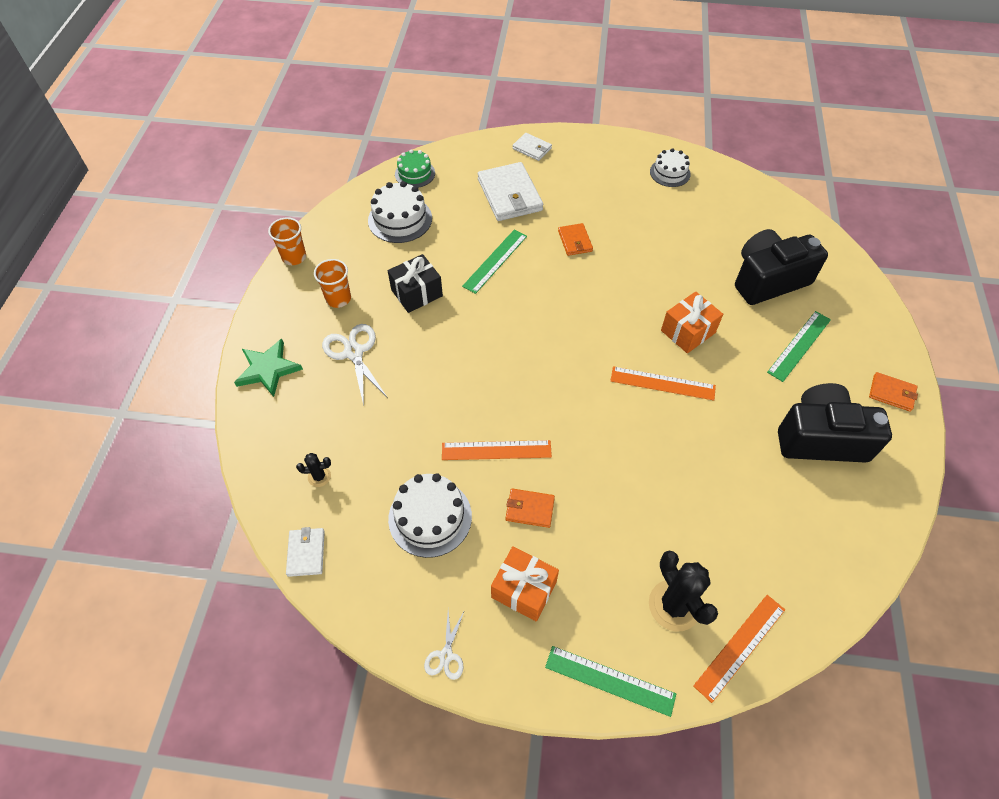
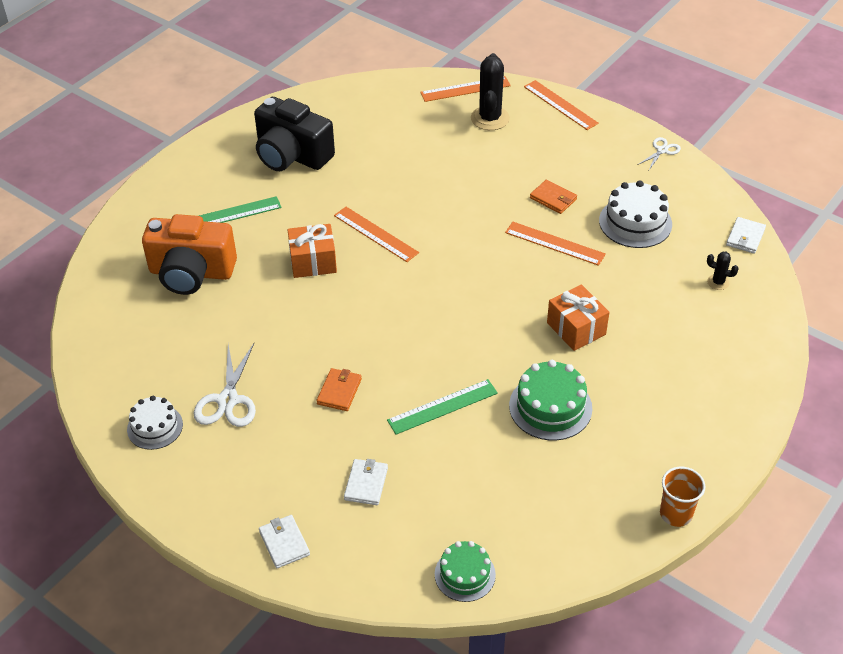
camera: 150 degrees left, 10 degrees down
green star [234,339,303,397] -> none
orange cup [314,259,351,308] -> none
white scissors [322,324,388,406] -> white scissors moved to [194,344,256,427]
white cake [368,181,432,243] -> none
black gift [388,254,443,313] -> green cake [509,360,592,440]
white wallet [478,162,543,221] -> white wallet [344,459,388,505], size x0.52
orange gift [491,546,559,622] -> orange gift moved to [547,284,609,351]
green ruler [545,646,676,717] -> orange ruler [524,80,599,130]
black camera [735,229,828,305] -> orange camera [142,214,237,295]
orange wallet [869,372,918,412] -> none

